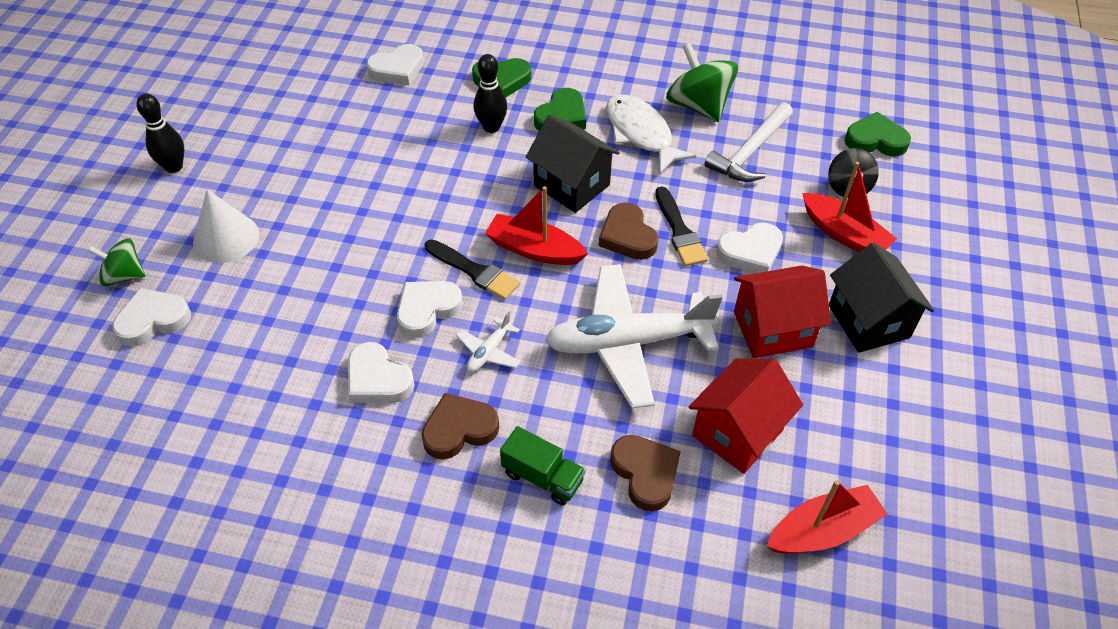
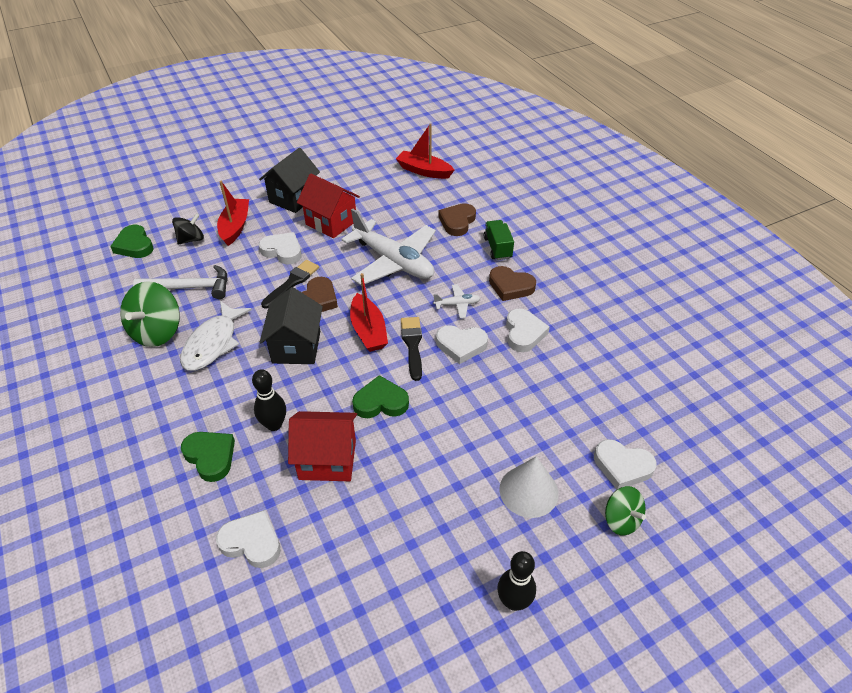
camera: 130 degrees left, 5 degrees down
green heart [534,88,586,131] -> green heart moved to [352,375,409,418]
red house [689,358,803,474] -> red house moved to [288,411,357,481]

